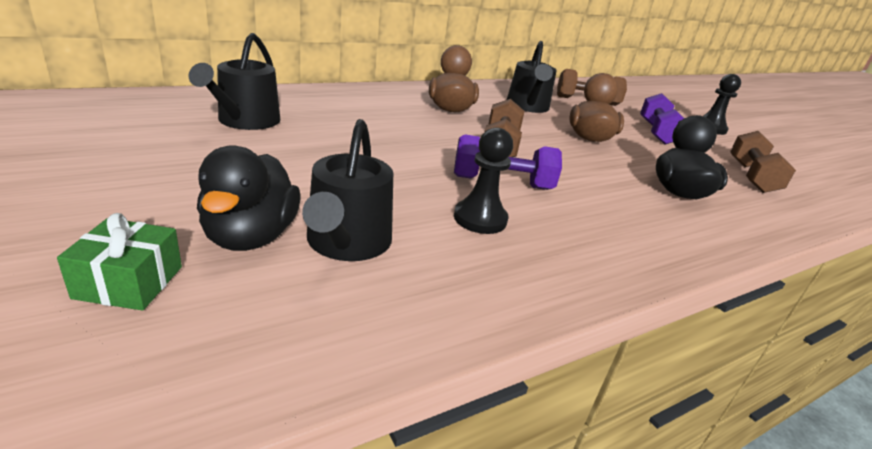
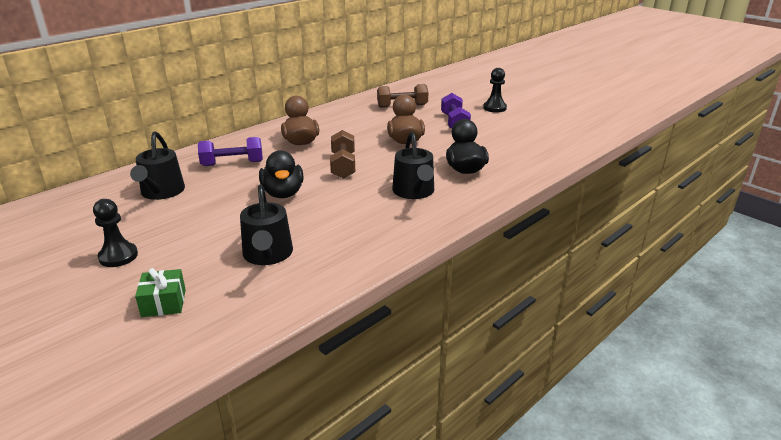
camera: 10 degrees left, 0 degrees up
black duck [197,145,300,251] -> black duck moved to [259,150,303,198]
black pawn [454,127,513,234] -> black pawn moved to [93,199,138,267]
purple dumbbell [454,134,562,190] -> purple dumbbell moved to [198,137,263,166]
black watering can [507,41,557,113] -> black watering can moved to [392,131,434,199]
brown dumbbell [730,131,796,193] -> none

